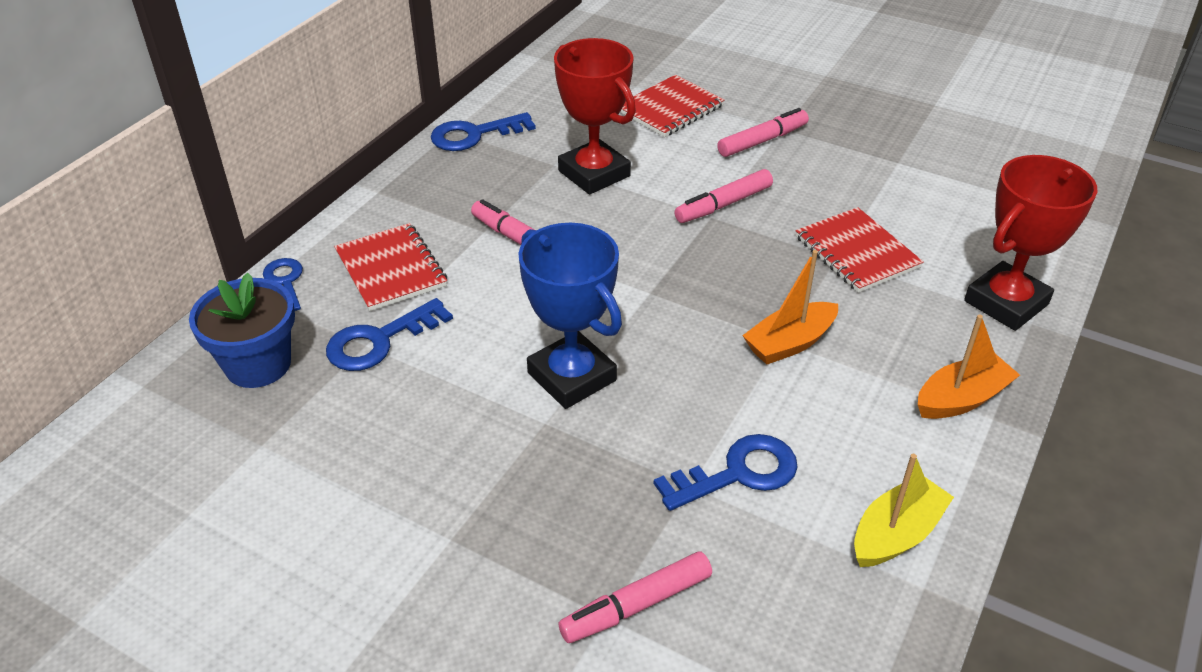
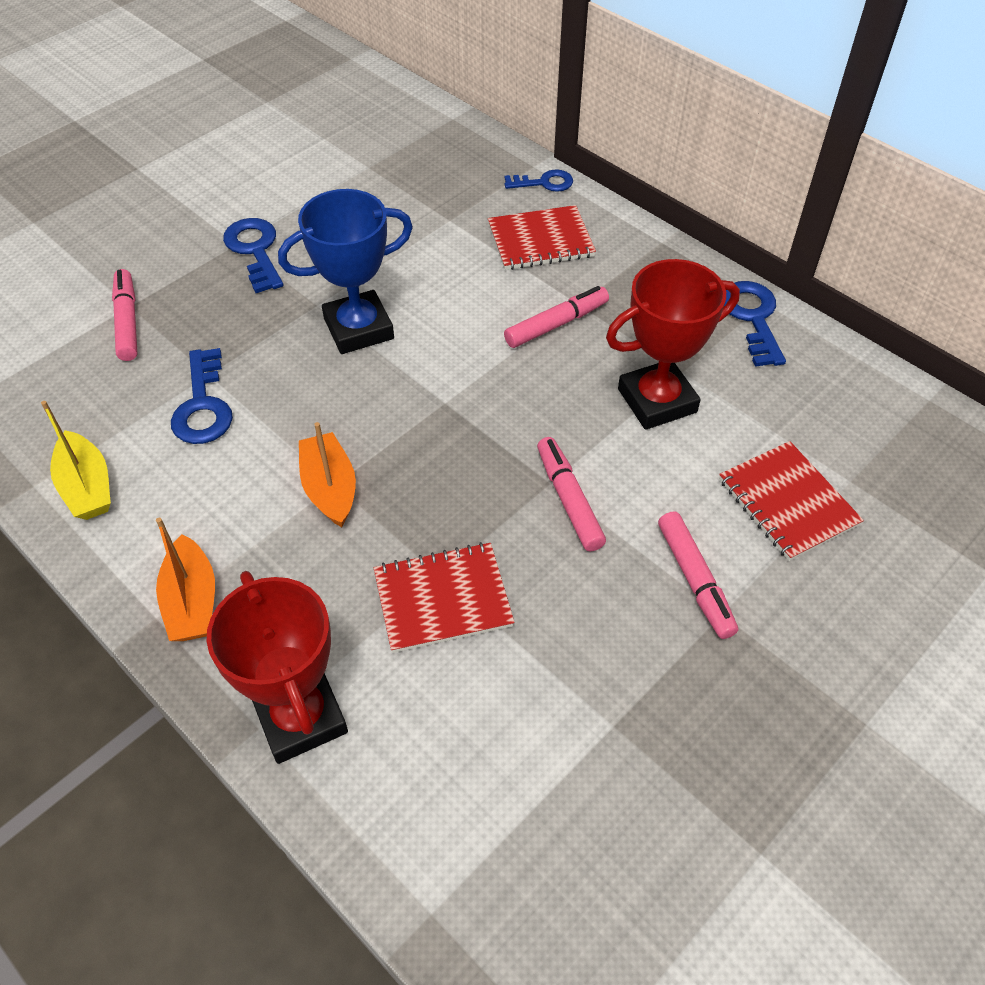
camera: 105 degrees right, 10 degrees up
blue flower pot [189,273,295,388] -> none
blue key [326,298,453,371] -> blue key moved to [223,218,283,293]

